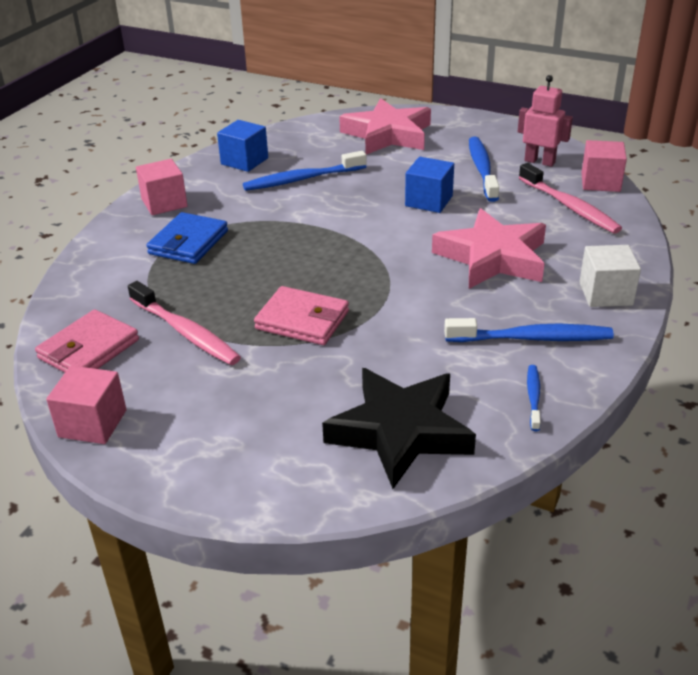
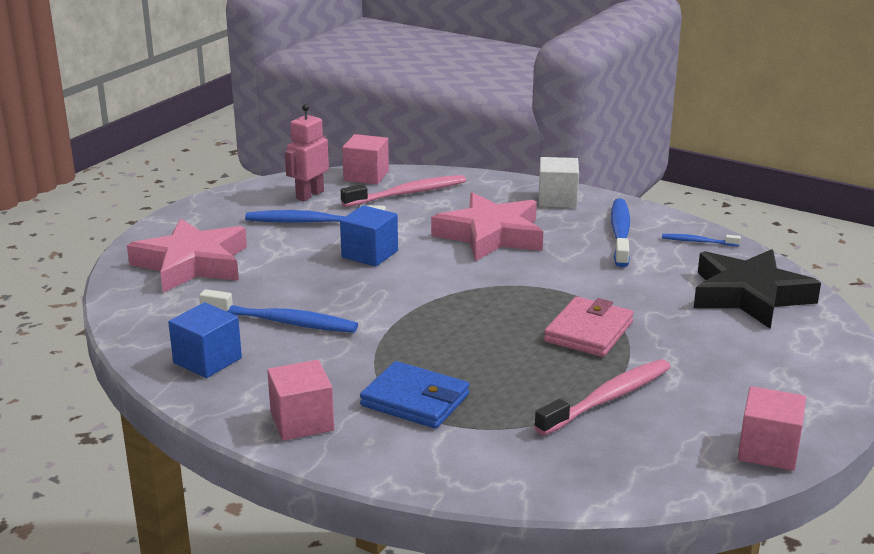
camera: 85 degrees left, 10 degrees down
pink wallet [35,309,139,373] -> none
blue toothbrush [243,151,367,191] -> blue toothbrush turned 60 degrees counterclockwise [199,289,358,333]

